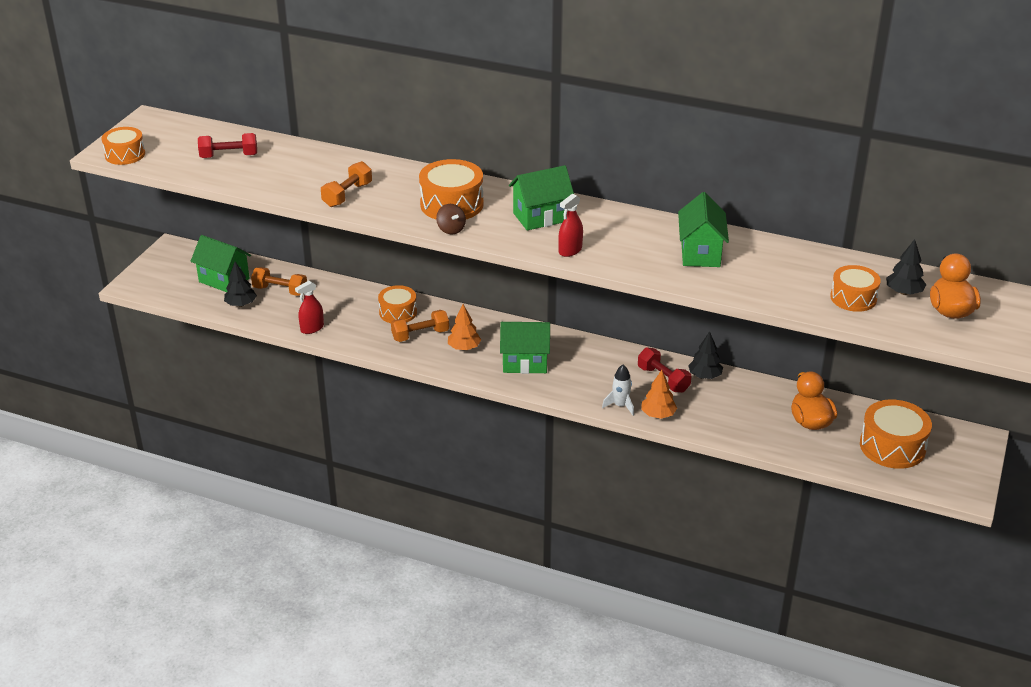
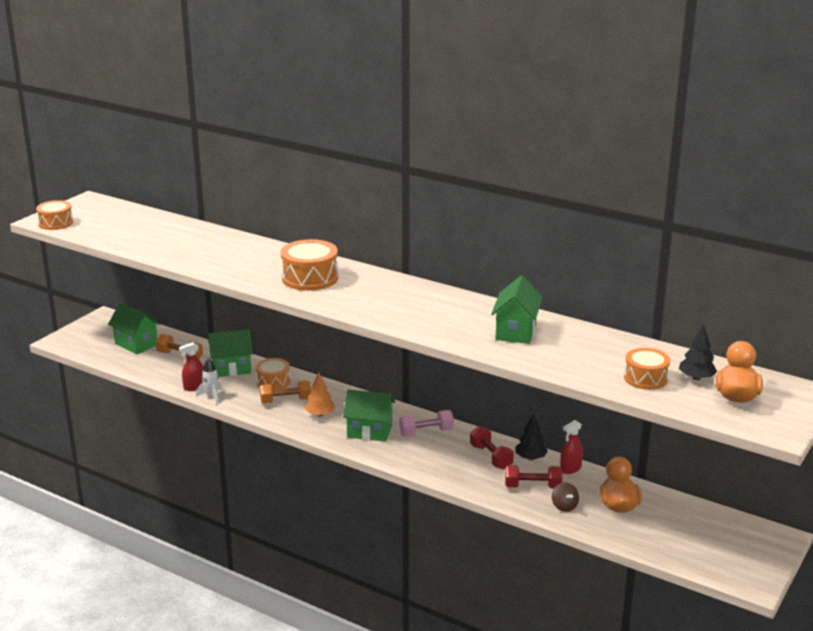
camera: 10 degrees right, 10 degrees down
red dumbbell [198,133,257,158] -> red dumbbell moved to [505,465,562,489]
black tree [224,262,257,307] -> none
orange dumbbell [321,161,372,207] -> none
brown spinning top [436,204,466,235] -> brown spinning top moved to [552,482,579,512]
green house [509,165,574,231] -> green house moved to [208,329,253,377]
red spray bottle [558,194,583,257] -> red spray bottle moved to [560,420,583,474]
white rocket [602,365,634,416] -> white rocket moved to [196,358,222,404]
orange tree [641,370,677,419] -> none
orange drum [860,399,932,469] -> none
none -> pink dumbbell [399,410,454,437]

